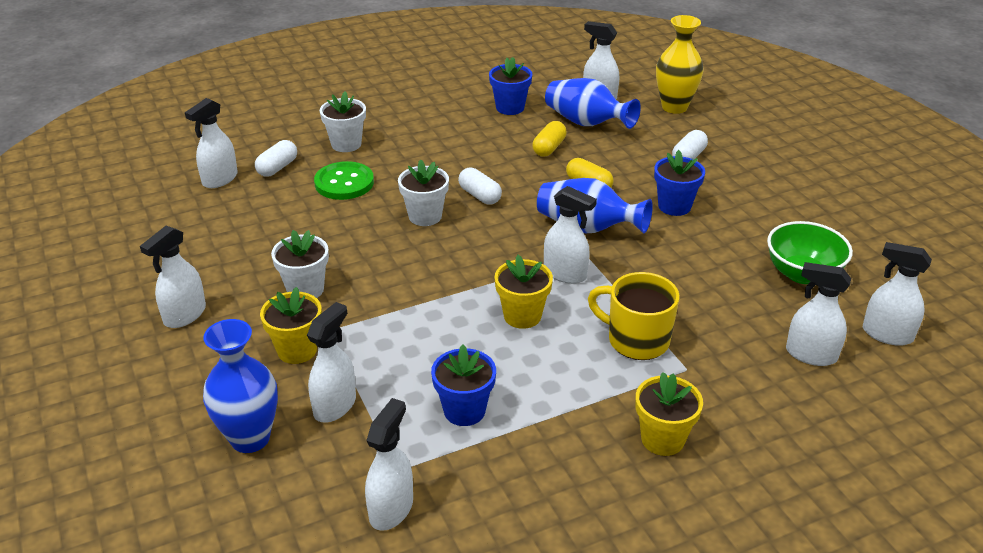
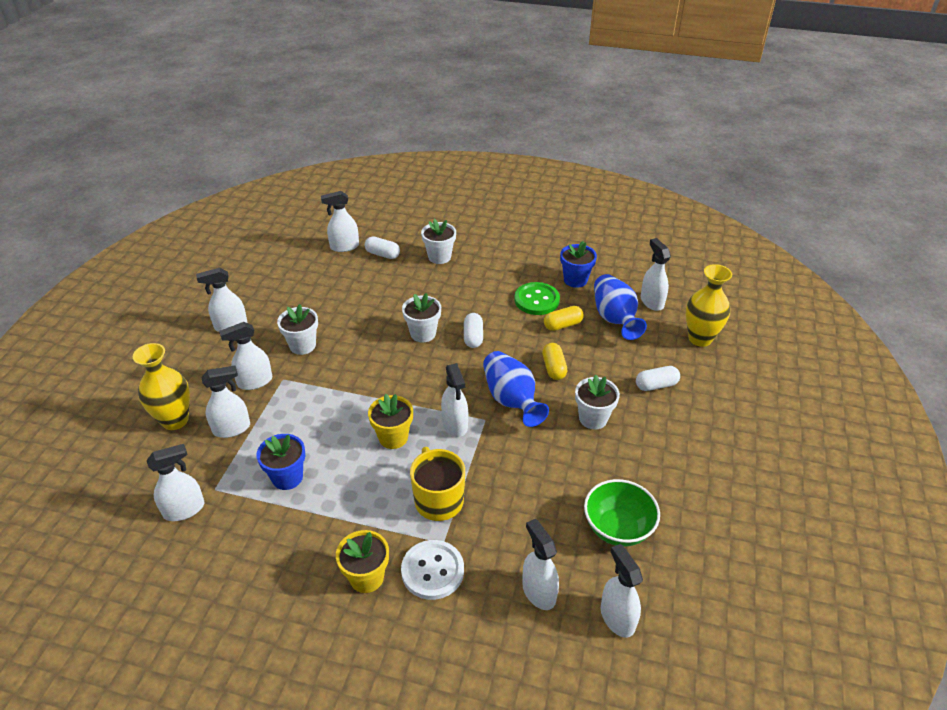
camera: 40 degrees right, 5 degrees up
blue vase [203,319,278,453] -> yellow vase [133,343,190,430]
white capsule [255,140,297,177] -> white capsule turned 45 degrees clockwise [365,236,400,259]
yellow flower pot [260,287,322,364] -> white spray bottle [219,322,272,390]
green button [314,161,374,200] -> green button moved to [514,282,560,315]
blue flower pot [654,150,705,216] -> white flower pot [575,375,620,430]
none -> white button [401,540,464,600]

